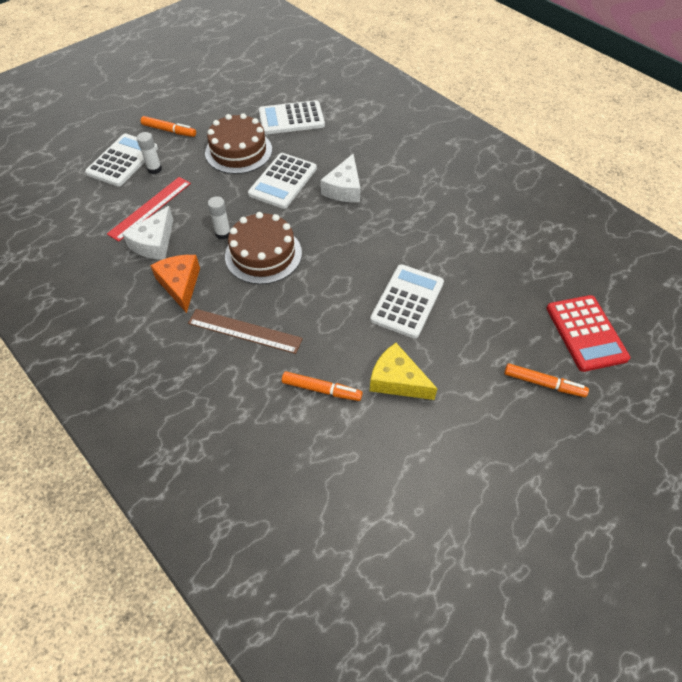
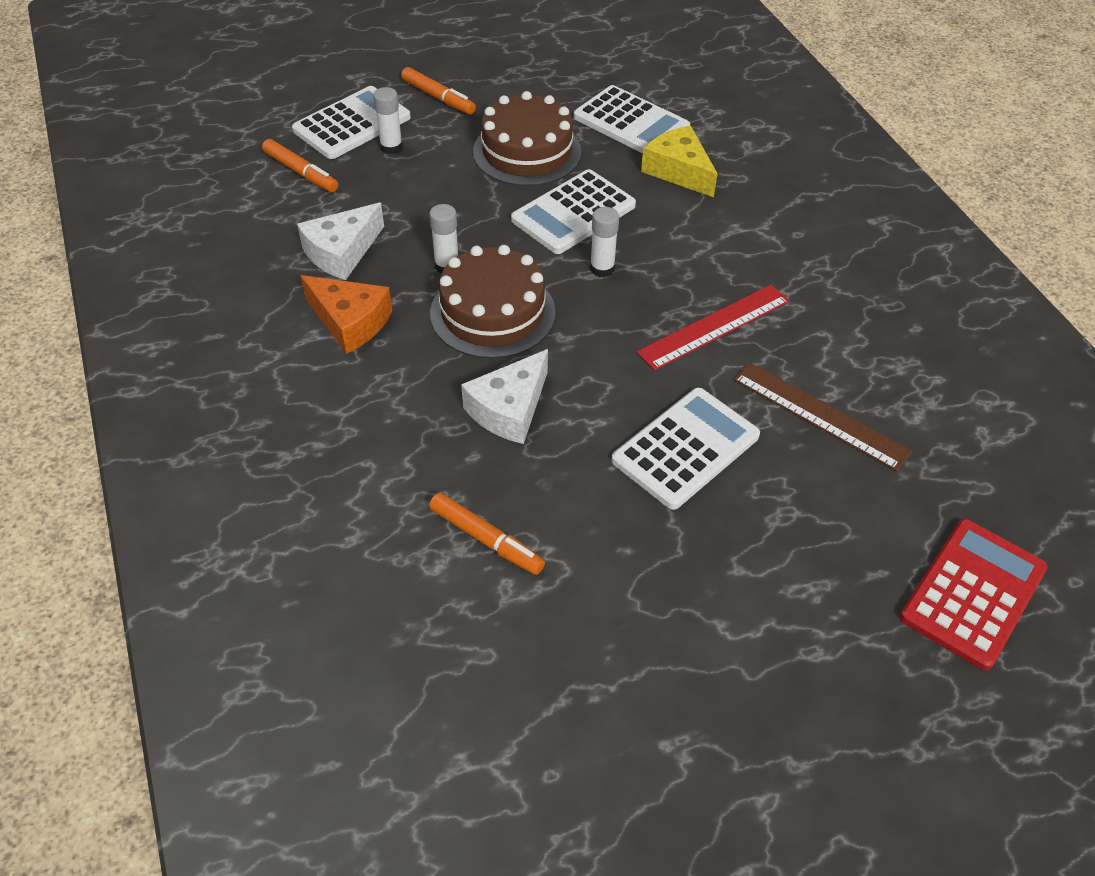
camera: 20 degrees right, 5 degrees down
red ruler [107,177,191,242] -> red ruler moved to [637,285,790,371]
orange cheese [150,255,200,313] -> orange cheese turned 120 degrees clockwise [300,275,392,354]
brown ruler [188,309,303,354] -> brown ruler moved to [733,362,912,471]
white calculator [259,100,325,134] -> white calculator turned 150 degrees counterclockwise [574,85,690,154]
white cheese [321,154,361,202] -> white cheese moved to [461,349,548,444]
yellow cheese [370,343,438,400] -> yellow cheese moved to [641,125,718,197]
orange marker [504,363,589,397] -> orange marker moved to [262,139,338,192]
red calculator [546,295,630,372] -> red calculator turned 150 degrees counterclockwise [899,519,1048,670]
none -> white glue stick [590,207,619,277]

